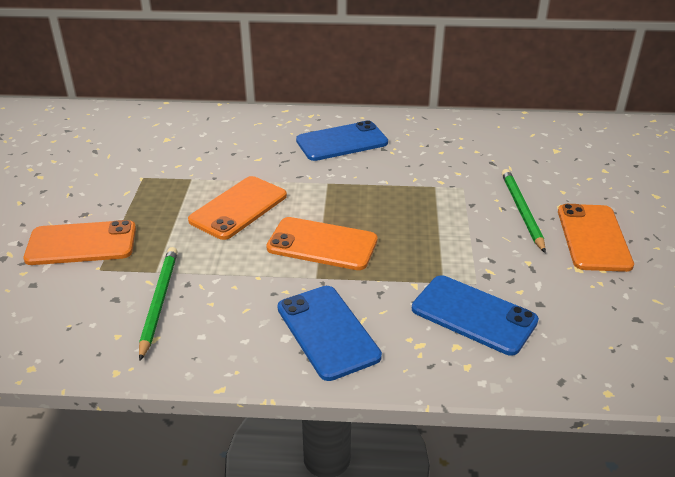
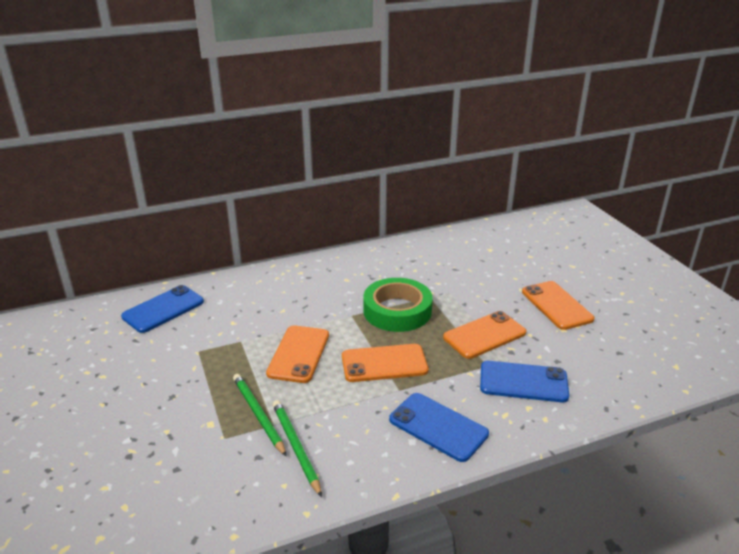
camera: 25 degrees left, 5 degrees down
orange phone [23,220,136,265] -> orange phone moved to [443,311,526,359]
blue phone [296,120,388,161] -> blue phone moved to [121,285,204,333]
green pencil [502,169,546,253] -> green pencil moved to [233,374,287,457]
none -> green tape [363,278,433,332]

